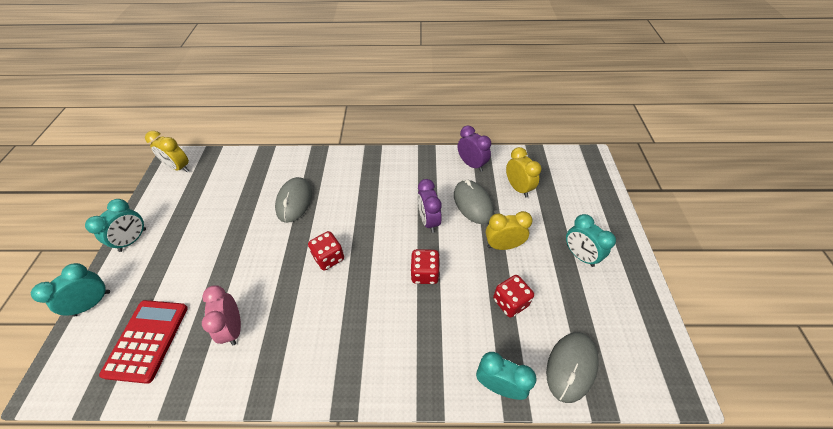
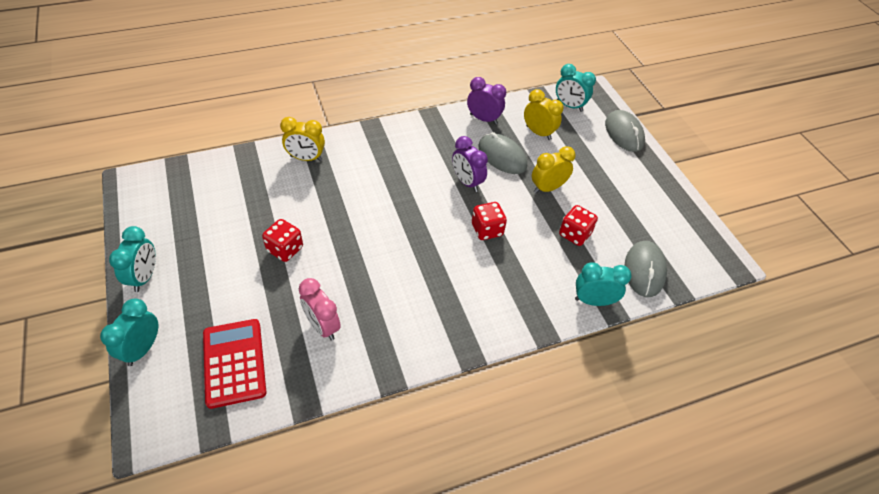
camera: 25 degrees left, 0 degrees up
yellow clock [145,131,189,172] -> yellow clock moved to [280,117,325,161]
grey mouse [275,177,312,223] -> grey mouse moved to [605,110,645,152]
red dice [308,231,344,270] -> red dice moved to [262,219,303,262]
turquoise clock [566,214,616,267] -> turquoise clock moved to [556,64,596,112]

